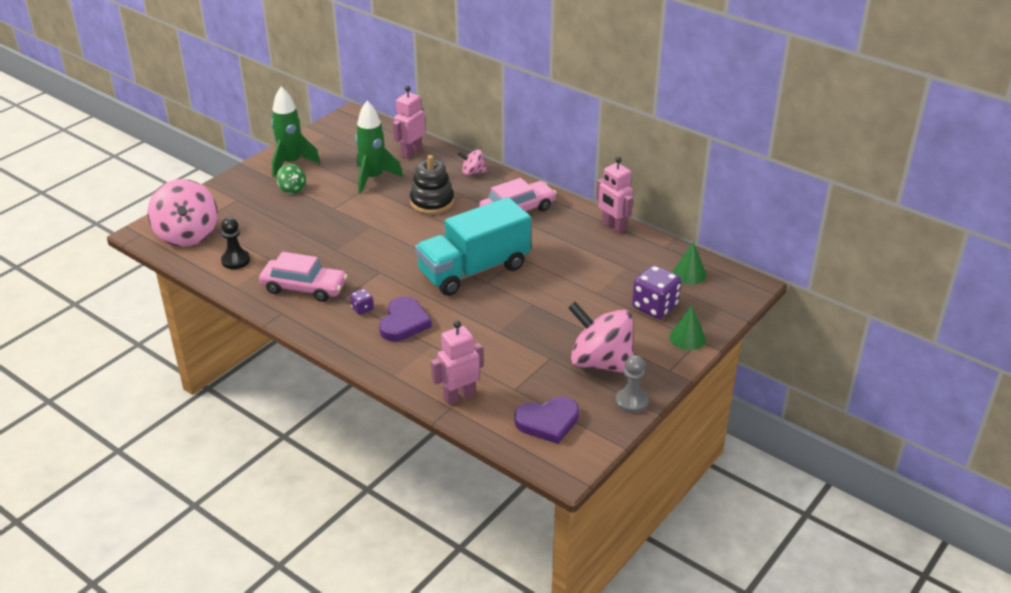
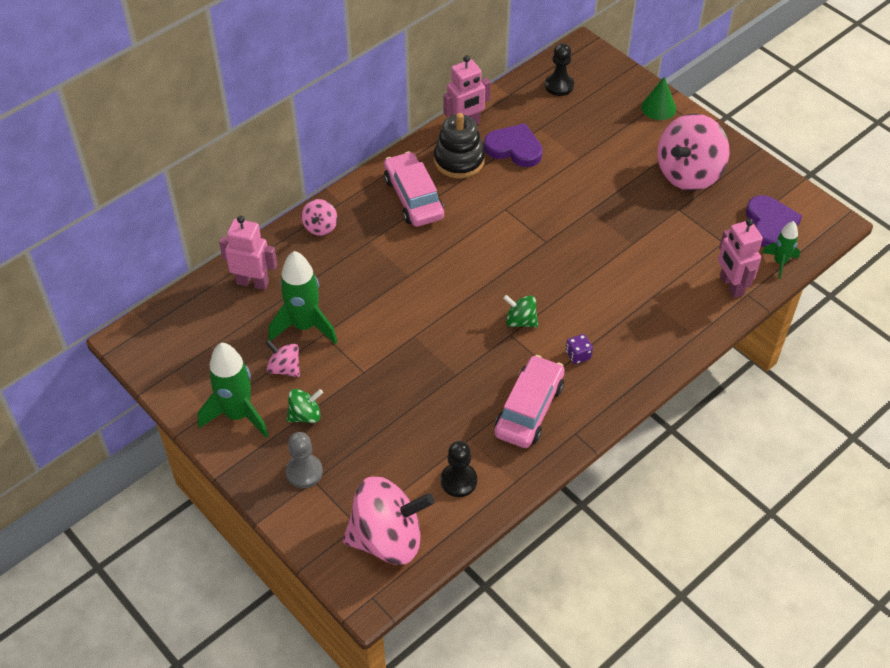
camera: 80 degrees left, 15 degrees up
purple heart [379,297,432,341] -> purple heart moved to [484,123,543,167]
pink robot [393,86,425,159] -> pink robot turned 150 degrees clockwise [219,216,277,290]
black stacking toy [410,155,454,214] -> black stacking toy moved to [434,113,485,179]
turquoise truck [415,197,531,296] -> none
grey pawn [616,355,649,413] -> grey pawn moved to [286,432,323,488]
purple dice [632,265,681,319] -> none
green cone [673,241,706,285] -> black pawn [545,43,574,96]
none -> pink spinning top [265,340,300,377]
none -> green spinning top [503,295,538,327]
none -> green rocket [762,221,800,279]

